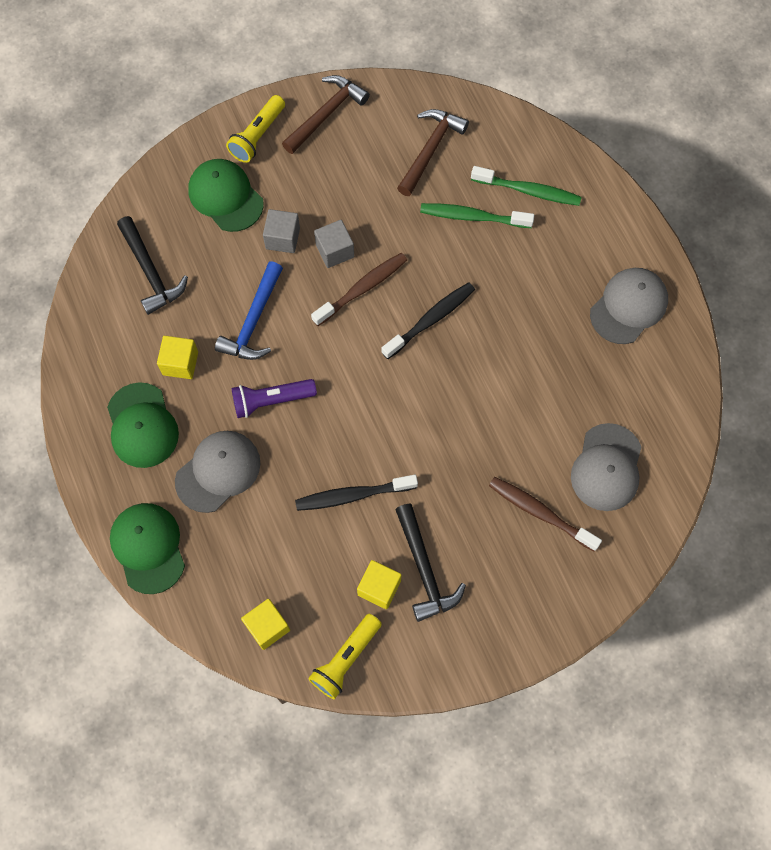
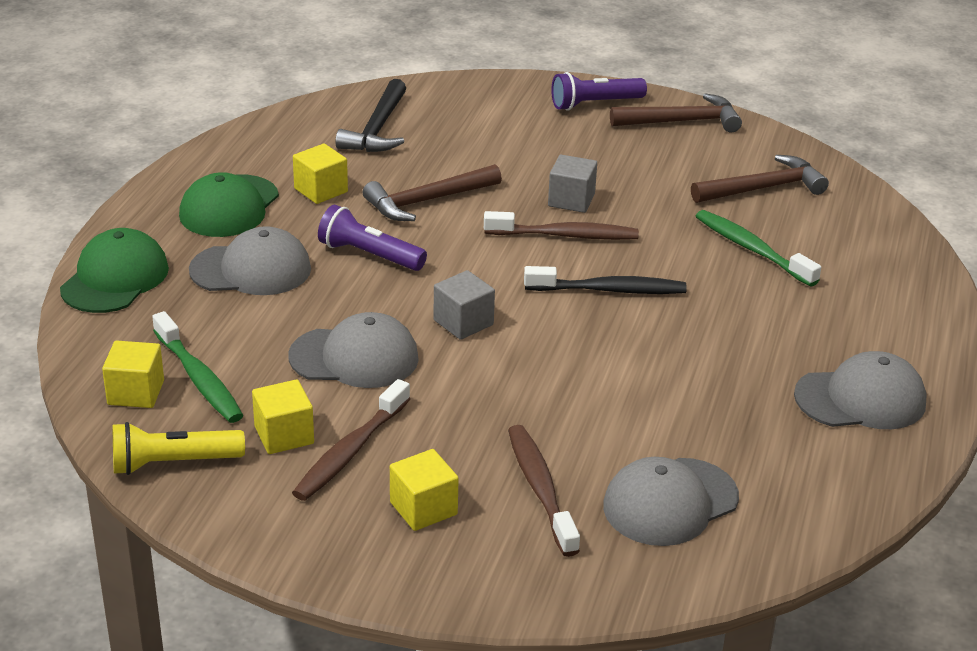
camera: 40 degrees right, 35 degrees down
green cap [188,159,264,232] -> none
blue hammer [215,261,283,360] -> brown hammer [362,164,502,221]
yellow flashlight [226,95,285,163] -> purple flashlight [551,72,647,111]
grey cube [263,209,300,253] -> grey cube moved to [433,270,495,340]
black toothbrush [295,475,418,511] -> grey cap [288,312,419,388]
black hammer [395,504,466,622] -> brown toothbrush [292,379,410,501]
green toothbrush [471,166,582,206] -> green toothbrush moved to [152,311,244,423]
none -> yellow cube [390,449,459,531]

